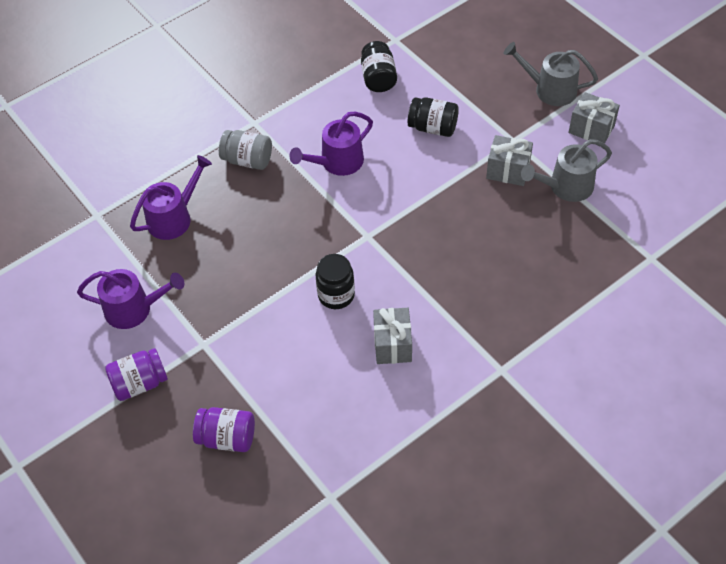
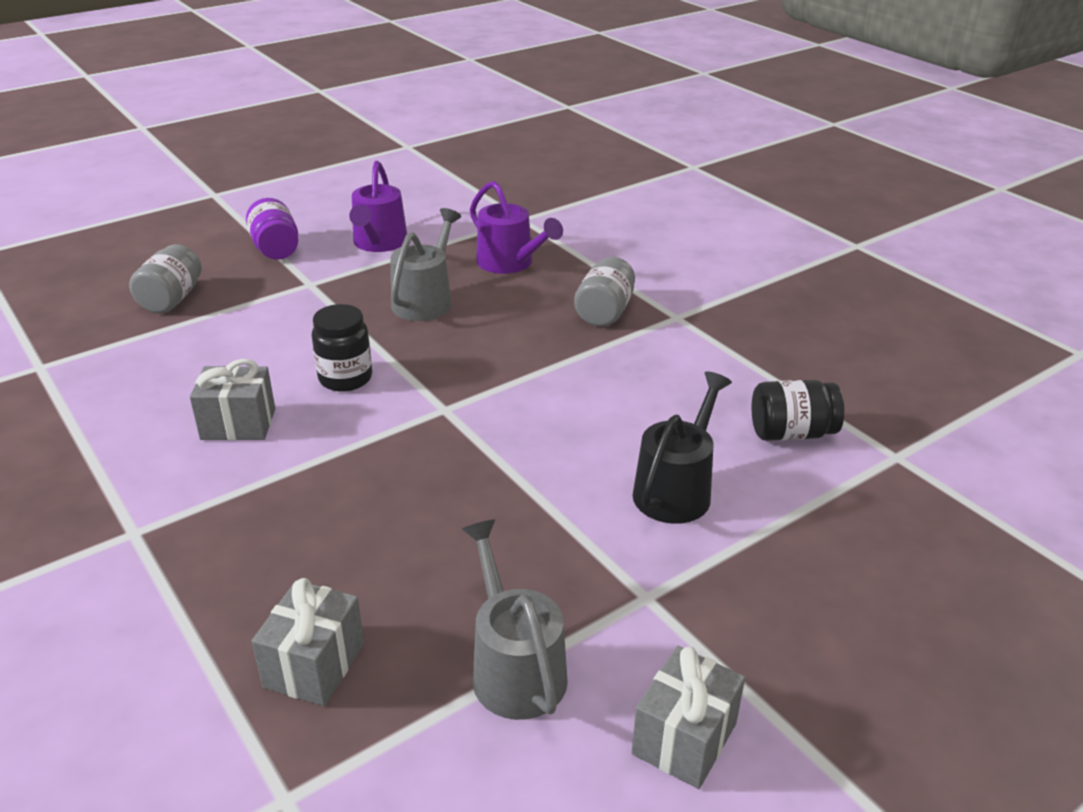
camera: 90 degrees right, 20 degrees down
purple jar [193,407,255,452] -> grey jar [129,244,202,314]
purple watering can [290,112,373,176] -> none
black jar [408,97,459,137] -> black watering can [633,371,732,524]
grey gift [486,135,533,186] -> grey gift moved to [252,578,364,706]
grey watering can [504,42,598,106] -> grey watering can moved to [391,208,461,321]

